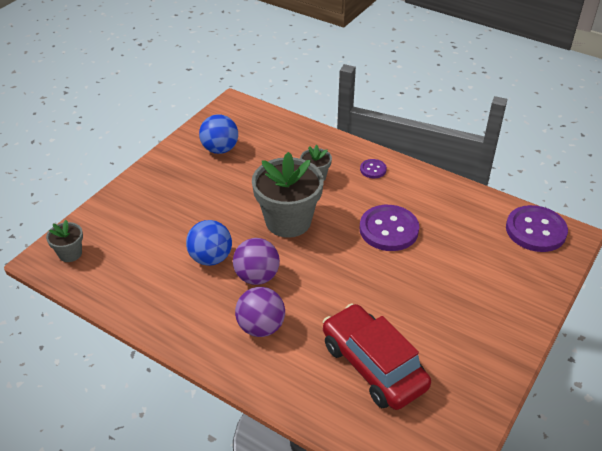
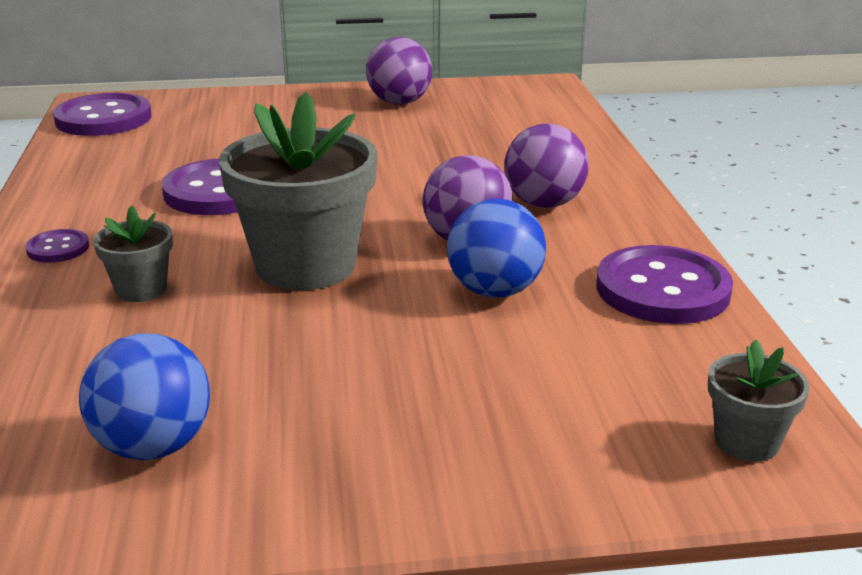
camera: 130 degrees left, 15 degrees down
red car [323,303,431,410] -> none
none -> purple ball [366,37,432,105]
none -> purple button [597,245,733,324]

